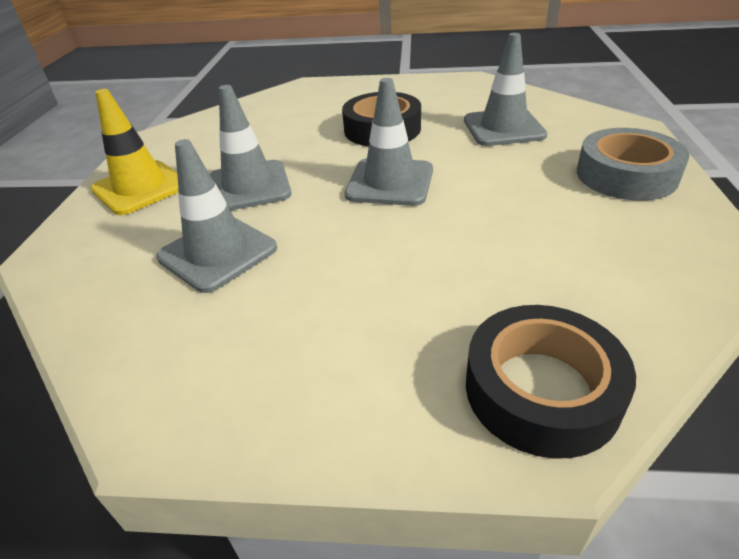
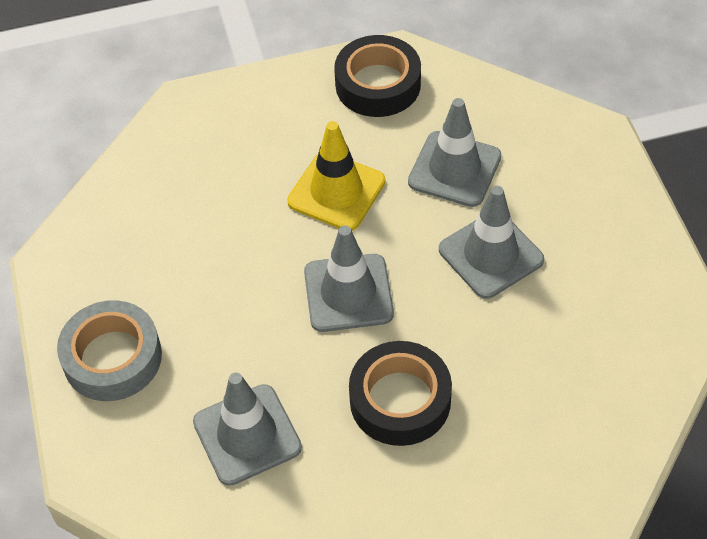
camera: 160 degrees right, 15 degrees up
yellow traffic cone [91,89,178,215] -> yellow traffic cone moved to [287,121,385,231]
black tape [466,305,636,459] -> black tape moved to [334,35,421,117]

